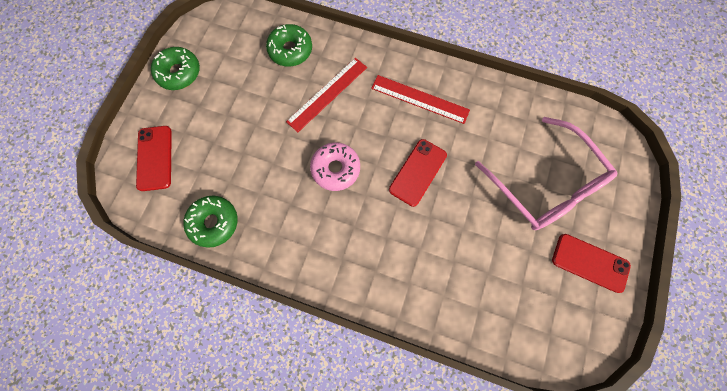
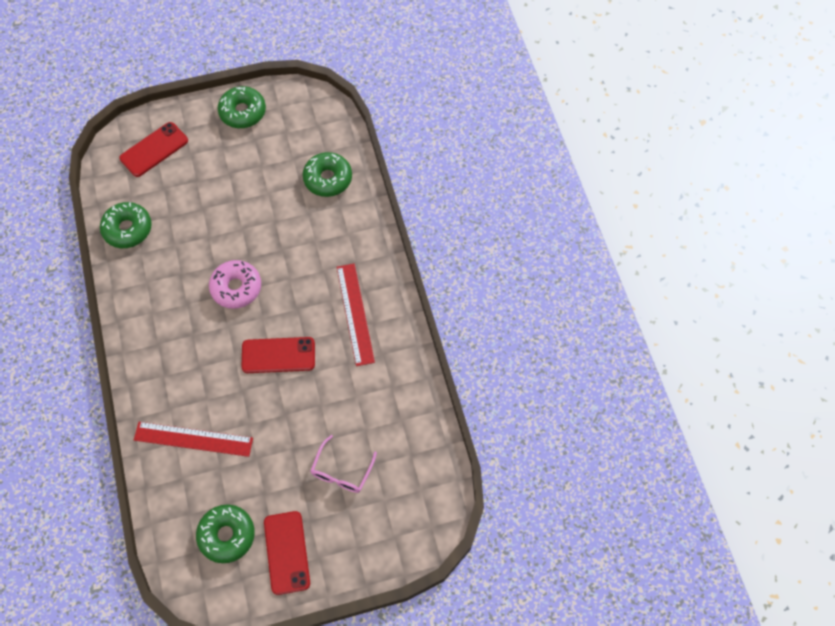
camera: 55 degrees right, 10 degrees down
red ruler [286,58,367,132] -> red ruler moved to [134,422,253,457]
pink glasses [475,117,618,230] -> pink glasses [311,435,377,493], size x0.48
none -> green donut [196,504,255,563]

